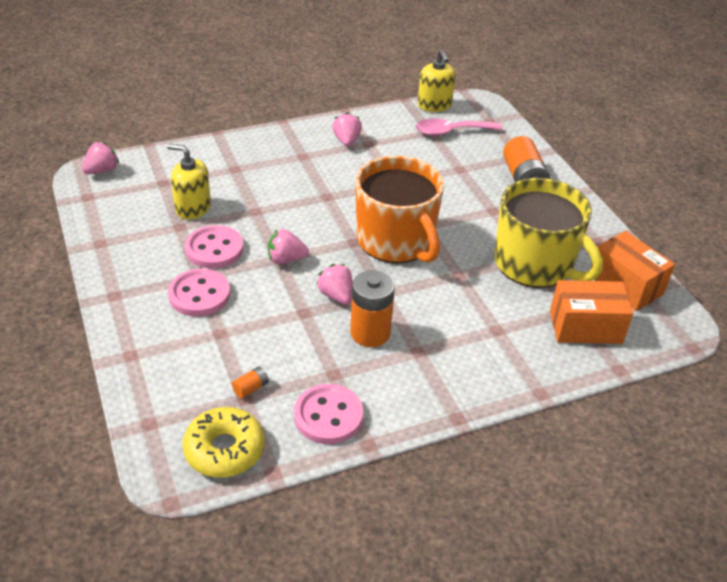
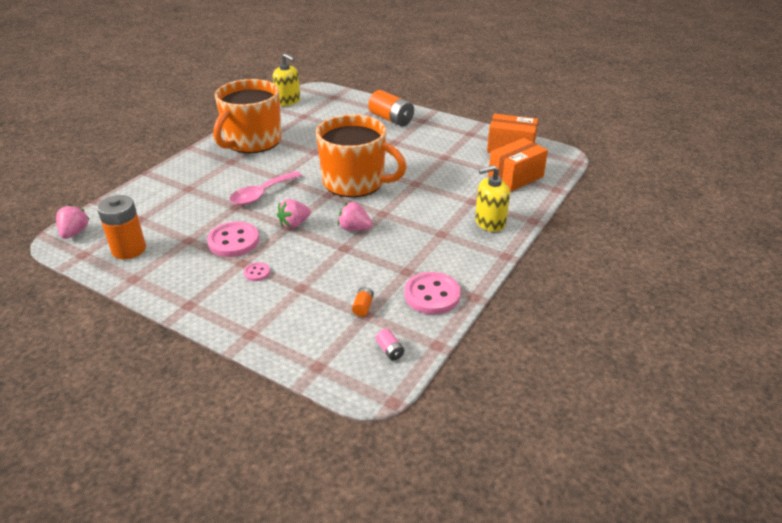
camera: 35 degrees left, 5 degrees down
yellow soap dispenser [167,144,211,219] -> yellow soap dispenser moved to [475,165,510,232]
pink button [168,269,230,316] -> pink button [244,262,270,281], size x0.48
yellow donut [182,407,265,478] -> pink battery [376,329,404,361]
pink strawberry [332,112,362,146] -> orange mug [213,79,282,153]
orange battery [350,270,395,347] -> orange battery moved to [97,195,146,259]
pink spoon [416,119,503,136] -> pink spoon moved to [229,171,302,205]
yellow mug [494,178,603,288] -> none

